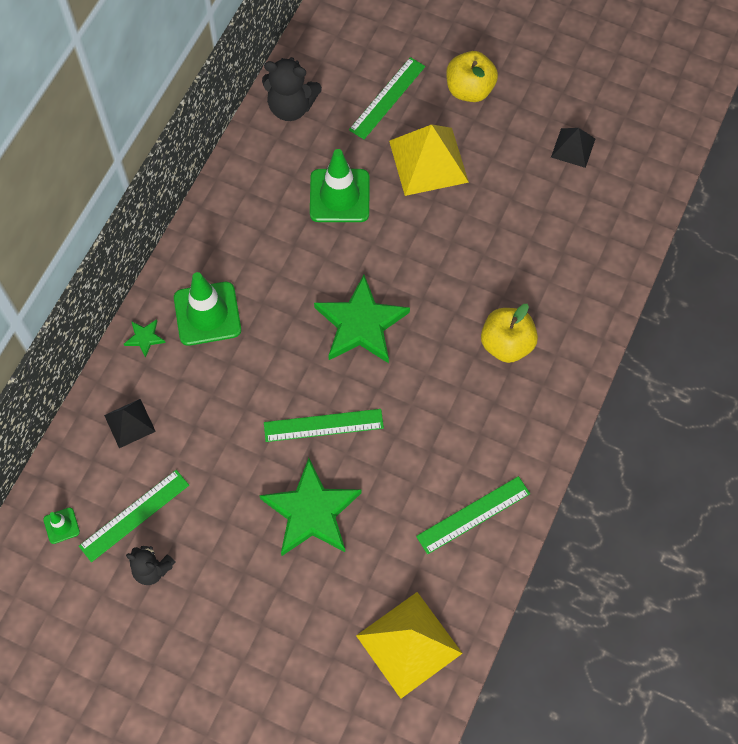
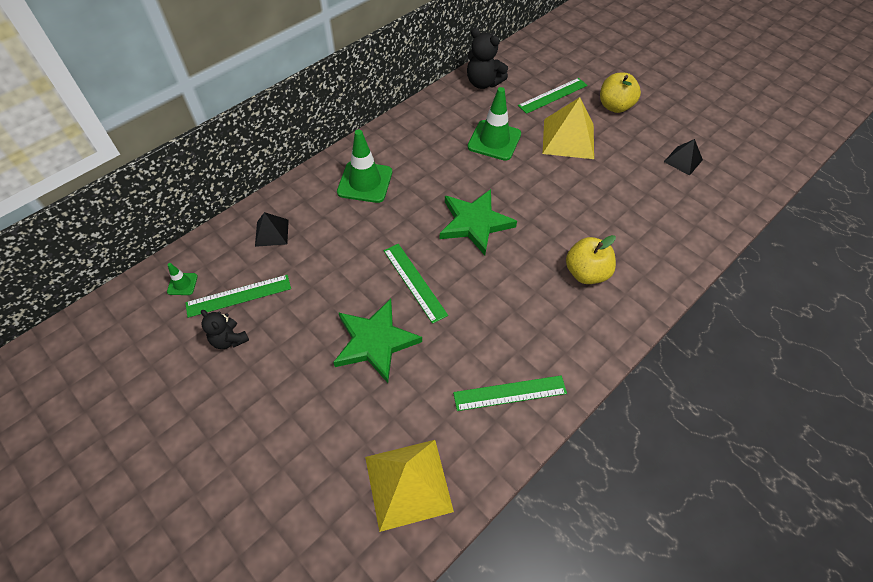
camera: 20 degrees right, 10 degrees down
green star [124,319,166,358] -> none
green ruler [264,409,384,442] -> green ruler turned 45 degrees clockwise [384,244,448,324]

